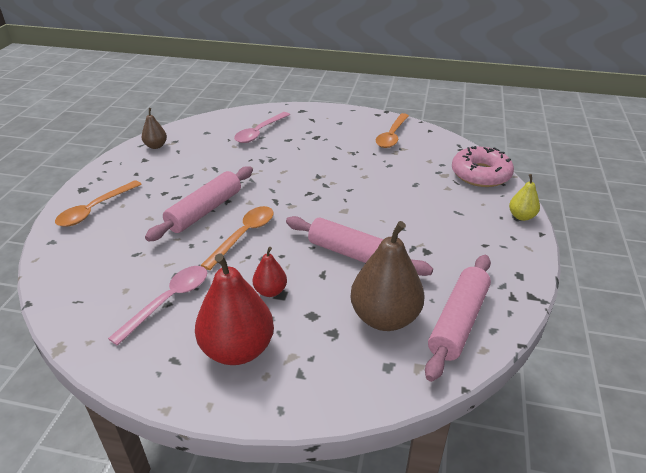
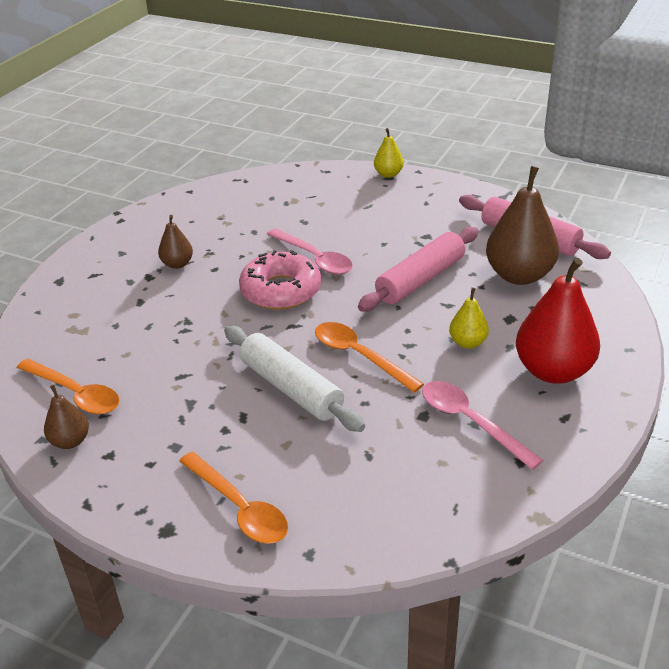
camera: 75 degrees left, 0 degrees up
pink rolling pin [145,166,253,241] -> white rolling pin [224,326,365,432]
pink spoon [234,112,290,143] -> pink spoon moved to [267,228,353,275]
red pear [252,247,287,297] -> yellow pear [449,287,489,349]
orange spoon [376,113,409,148] -> orange spoon moved to [17,358,120,414]
pink donut [452,146,514,187] -> pink donut moved to [239,250,321,310]
none -> brown pear [158,215,193,269]

